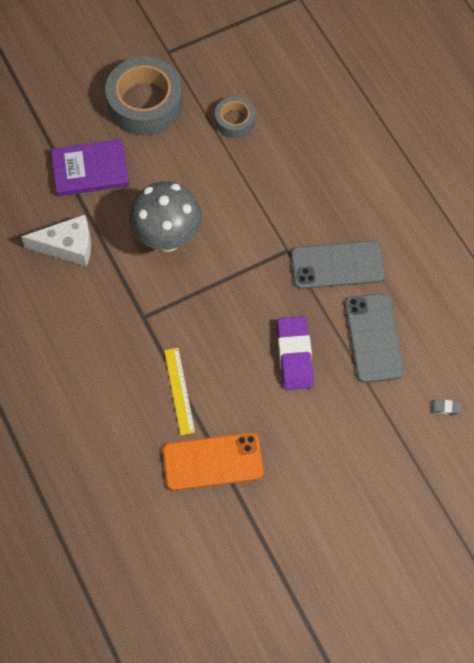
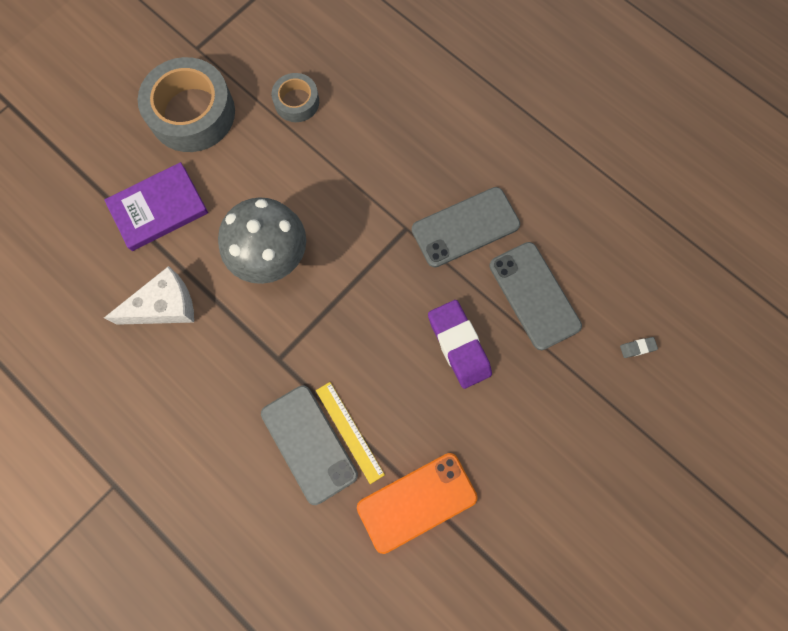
camera: 20 degrees left, 10 degrees up
none -> grey phone [261,385,358,505]

